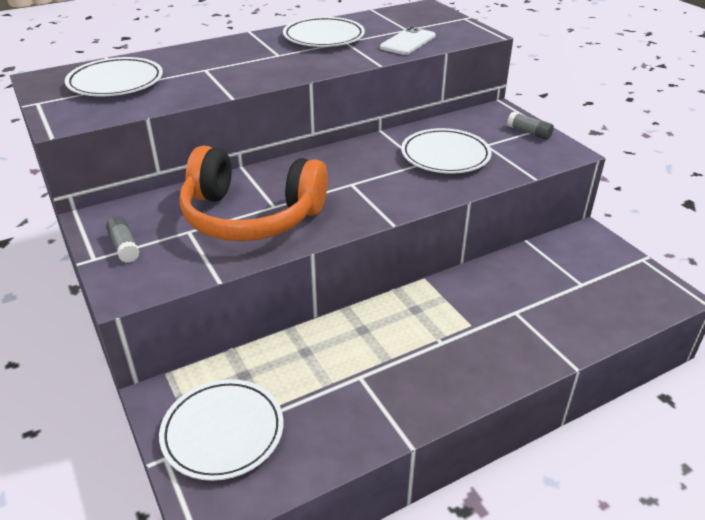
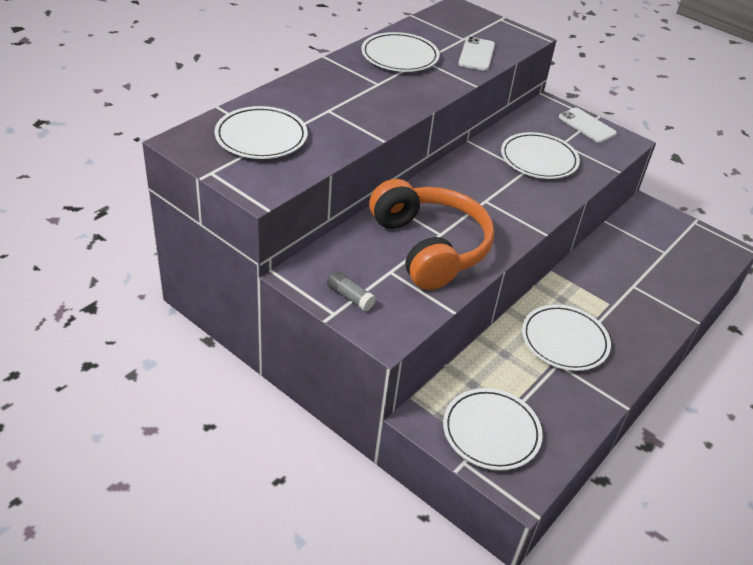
camera: 25 degrees left, 5 degrees up
orange headphones [179,145,328,241] -> orange headphones turned 105 degrees counterclockwise [369,179,494,290]
grey glue stick [507,111,554,140] -> white phone [559,108,617,143]
none -> white plate [522,305,611,371]

